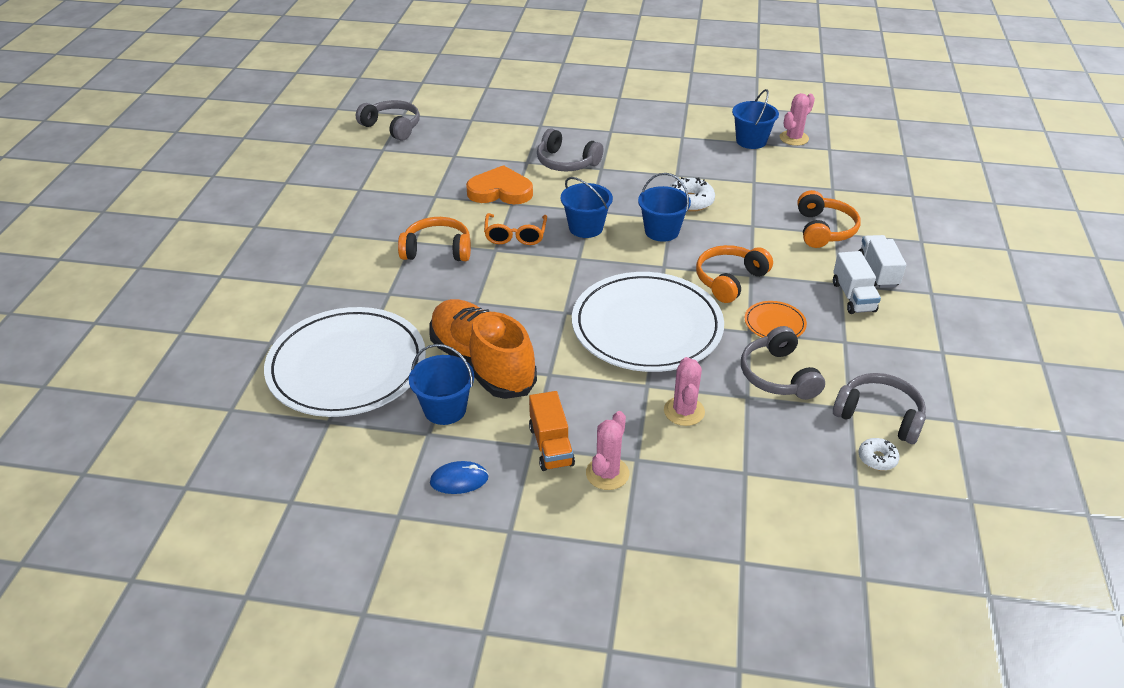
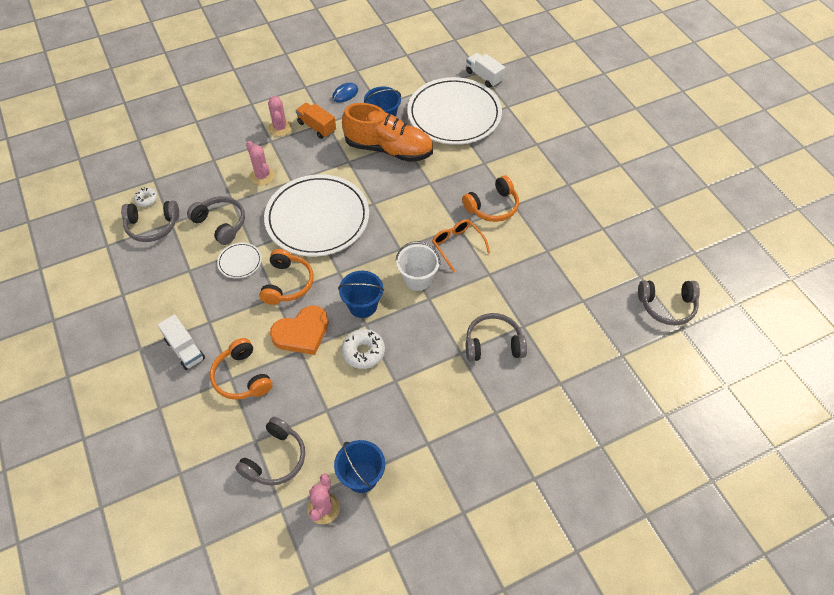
camera: 145 degrees right, 15 degrees up
orange heart [466,165,533,204] -> orange heart moved to [270,306,329,355]
blue bucket [561,177,613,238] -> white bucket [396,242,440,291]
orange plate [745,301,807,337] -> white plate [217,243,262,279]
white truck [833,251,881,314] -> white truck moved to [466,53,505,88]
none -> grey headphones [235,417,305,486]

